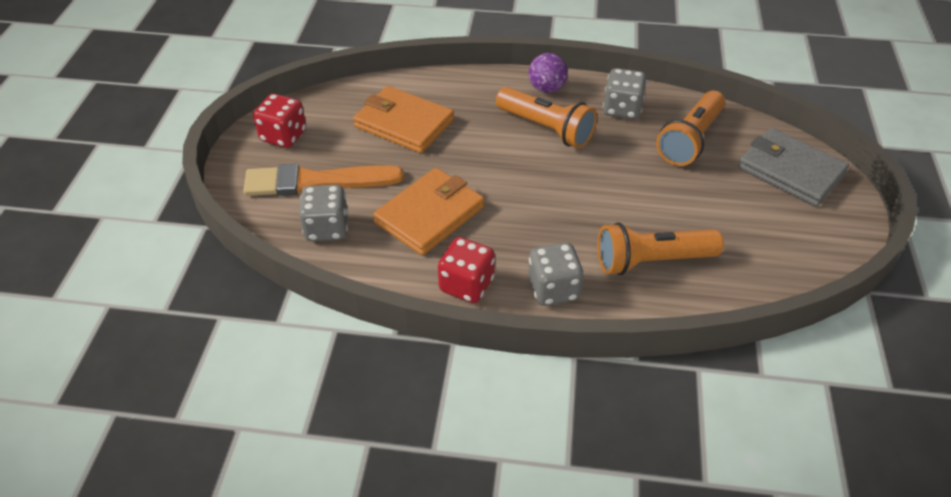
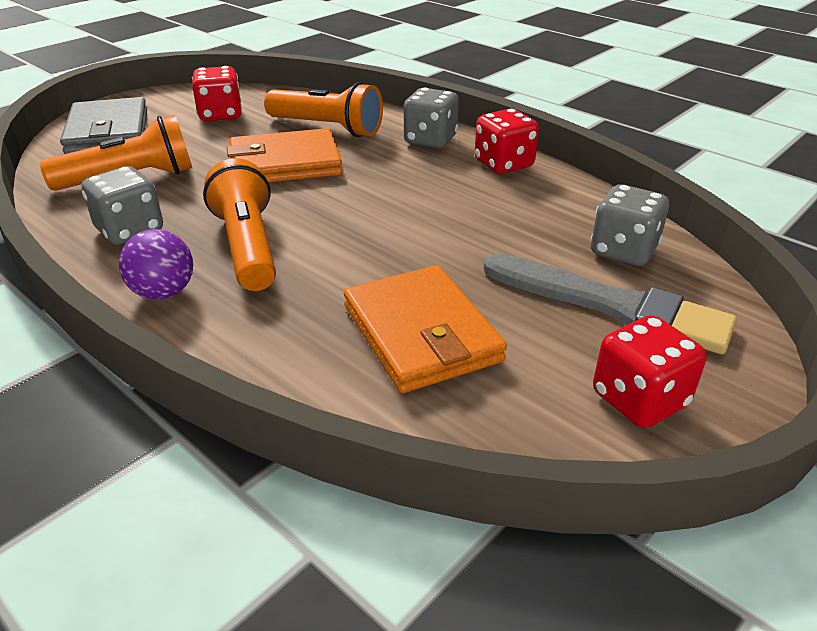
camera: 145 degrees left, 10 degrees down
orange brush [243,164,404,196] -> grey brush [484,253,737,354]
orange wallet [373,168,484,255] -> orange wallet moved to [227,128,343,182]
none -> red dice [192,66,242,121]

